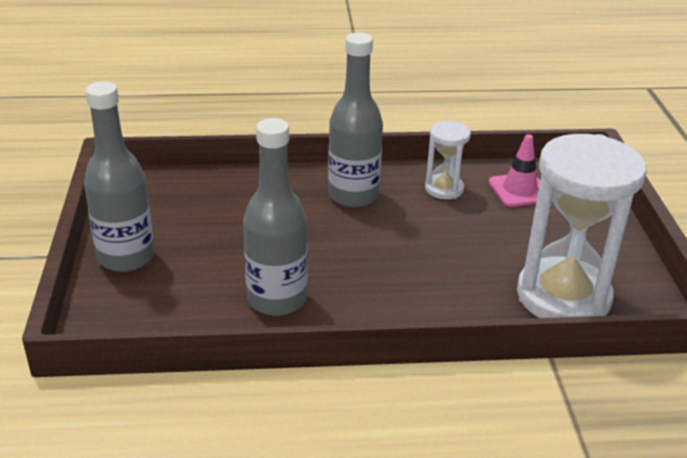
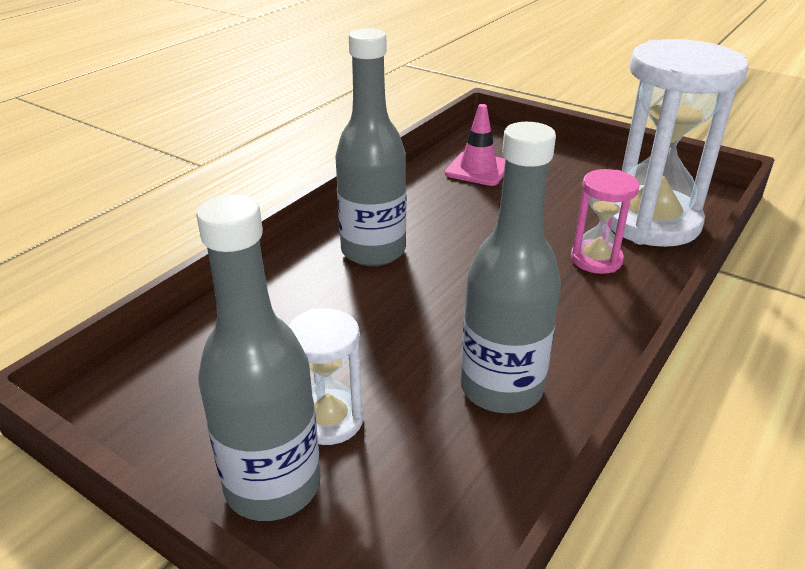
camera: 50 degrees left, 0 degrees up
white hourglass [425,121,471,199] -> white hourglass moved to [288,308,363,445]
none -> pink hourglass [571,169,639,274]

